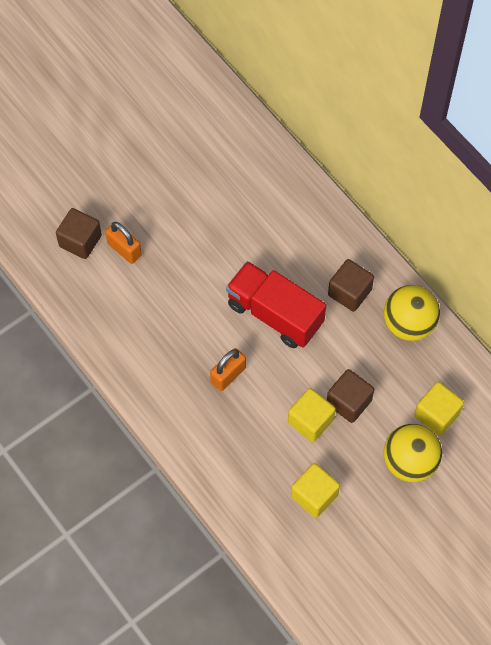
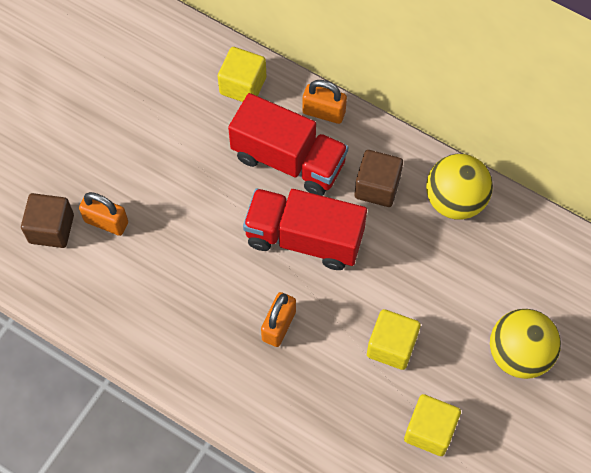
camera: 20 degrees left, 0 degrees up
brown cube [327,369,374,423] -> none
yellow cube [414,382,464,436] -> yellow cube moved to [218,47,266,102]
none -> red truck [228,93,348,196]
none -> orange padlock [302,80,347,124]

